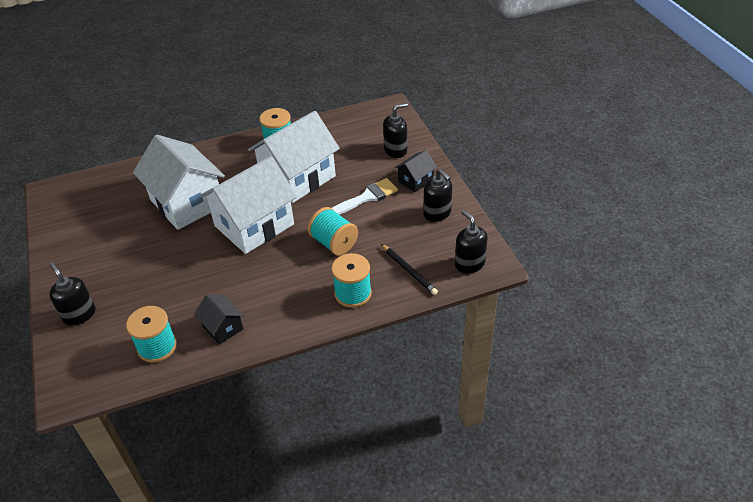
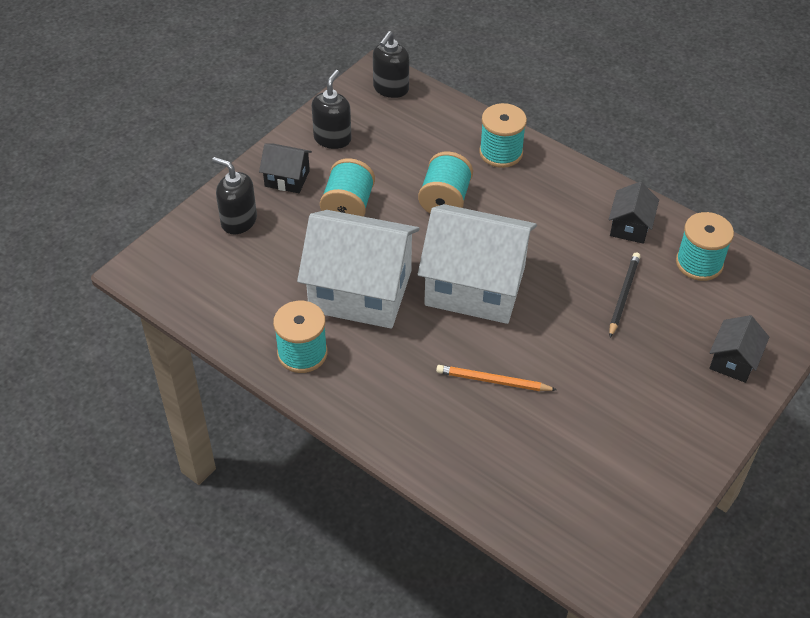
camera: 125 degrees left, 5 degrees up
black soap dispenser [49,262,95,326] -> black house [709,315,769,383]
white house [133,135,225,230] -> orange pencil [436,365,557,391]
white brush [332,178,398,215] -> turquoise spool [320,158,375,217]
black pencil [381,244,438,295] -> black pencil moved to [609,253,640,337]

